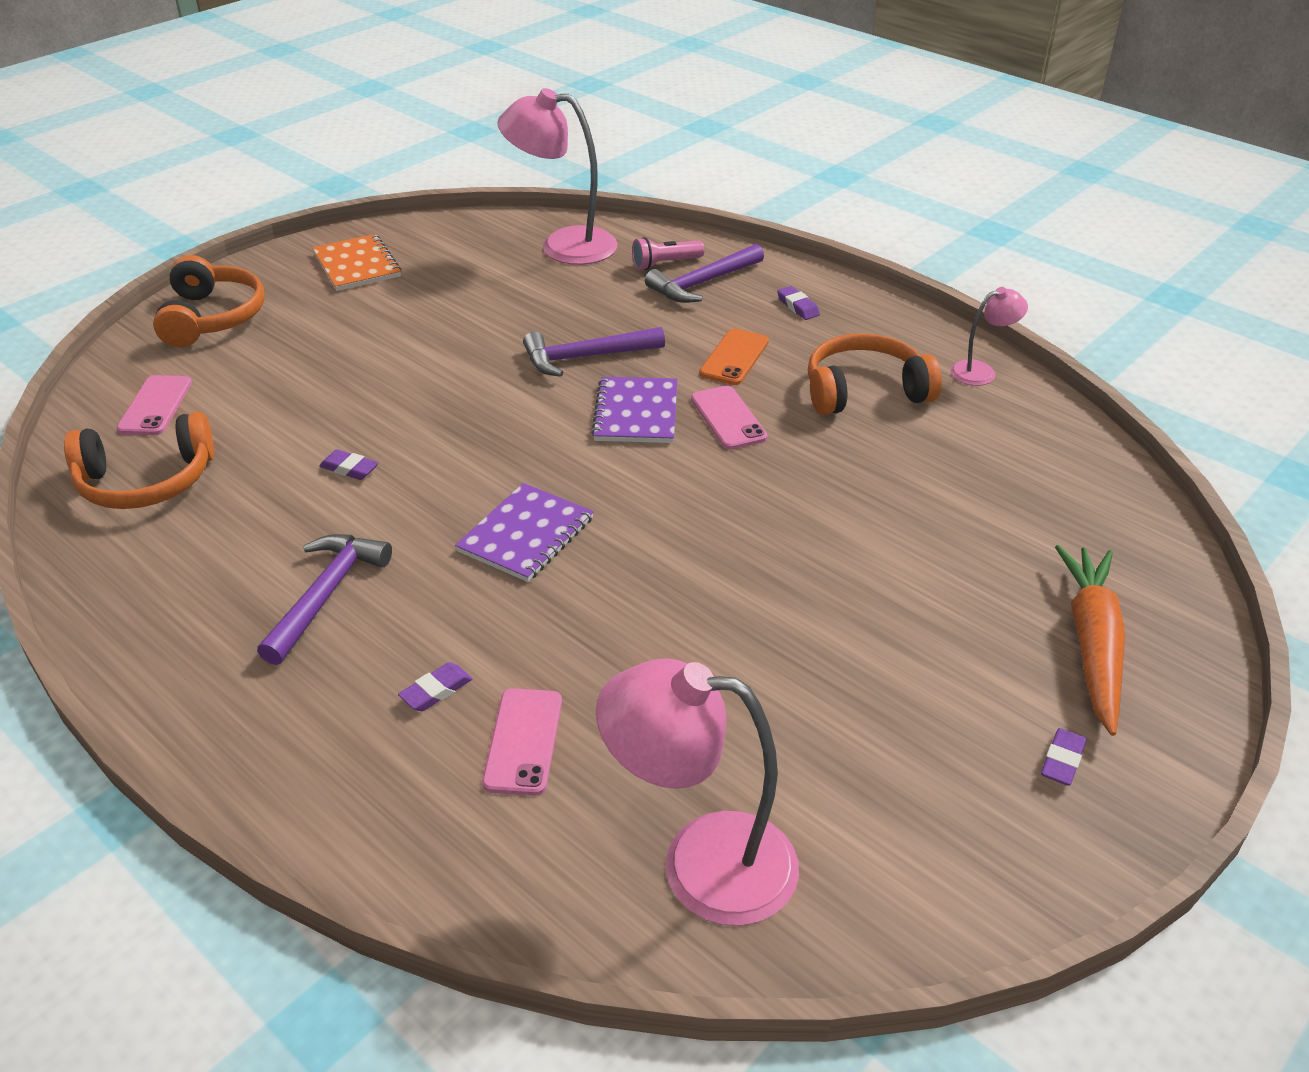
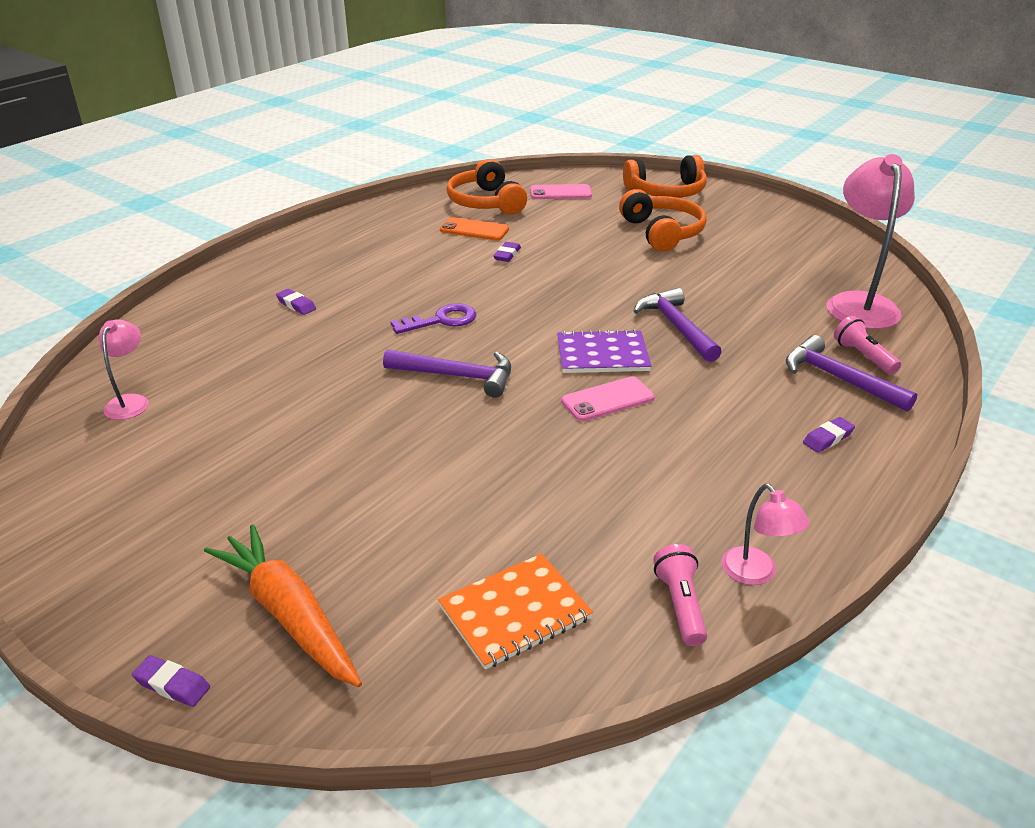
camera: 85 degrees right, 5 degrees down
purple hammer [257,534,392,665] -> purple hammer moved to [383,349,511,398]
orange notebook [312,234,401,291] -> orange notebook moved to [438,554,593,669]
purple notebook [455,483,594,582] -> purple key [390,303,477,334]
pink phone [482,688,562,796] -> none
pink lamp [596,658,799,926] -> pink lamp [99,319,149,420], size x0.51
orange phone [699,329,769,385] -> orange phone moved to [440,217,509,241]
orange headphones [808,333,942,415] -> orange headphones moved to [619,189,706,251]
purple eraser [1041,728,1087,786] -> purple eraser moved to [132,655,210,707]
orange carrot [1055,545,1125,736] -> orange carrot turned 135 degrees counterclockwise [204,524,362,687]
none -> pink flashlight [653,544,707,646]

